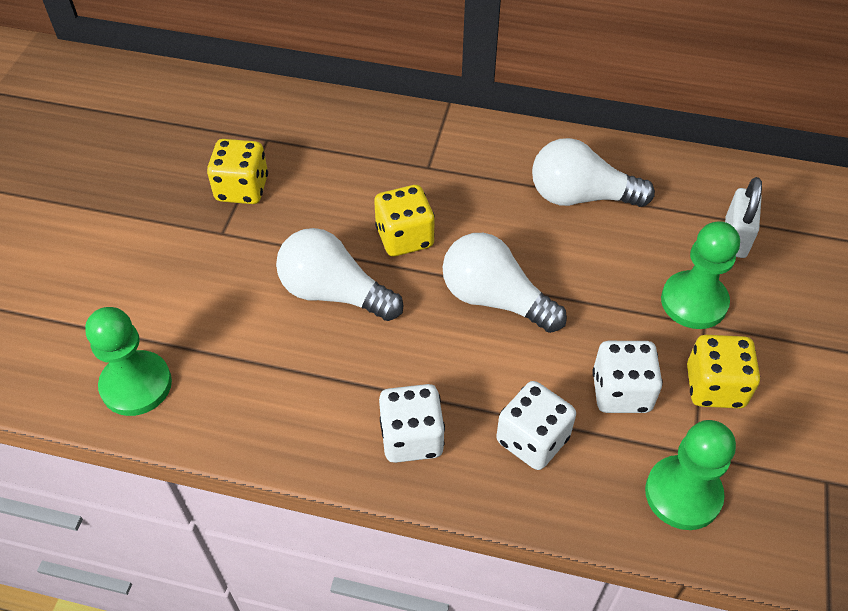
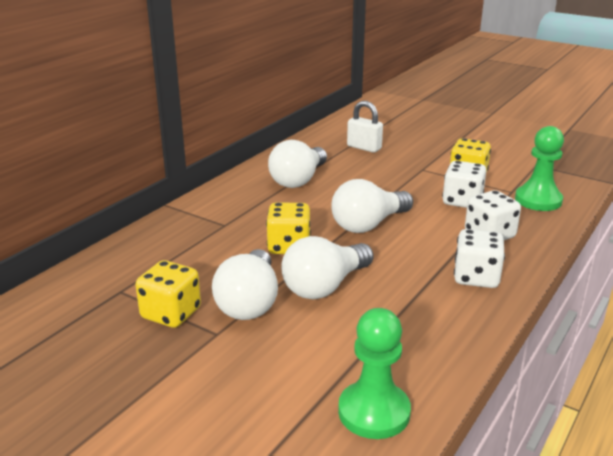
camera: 70 degrees left, 25 degrees down
green pawn [661,221,740,329] -> none
none -> white light bulb [212,249,278,320]

